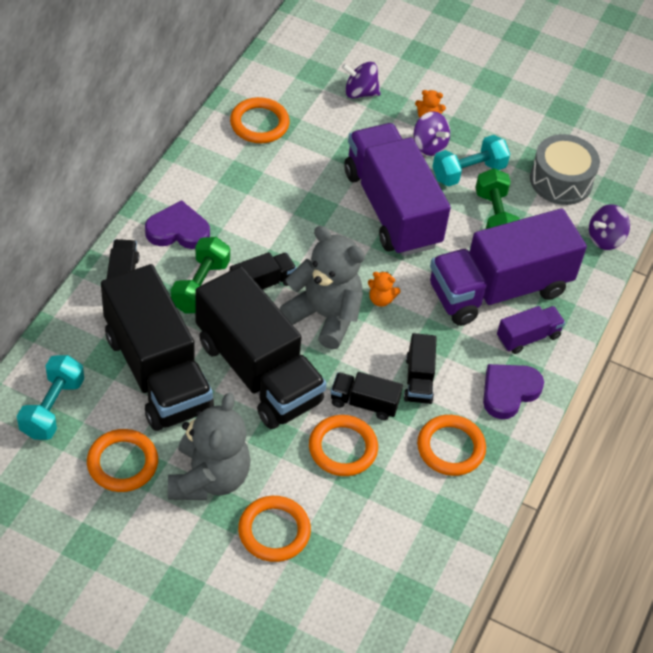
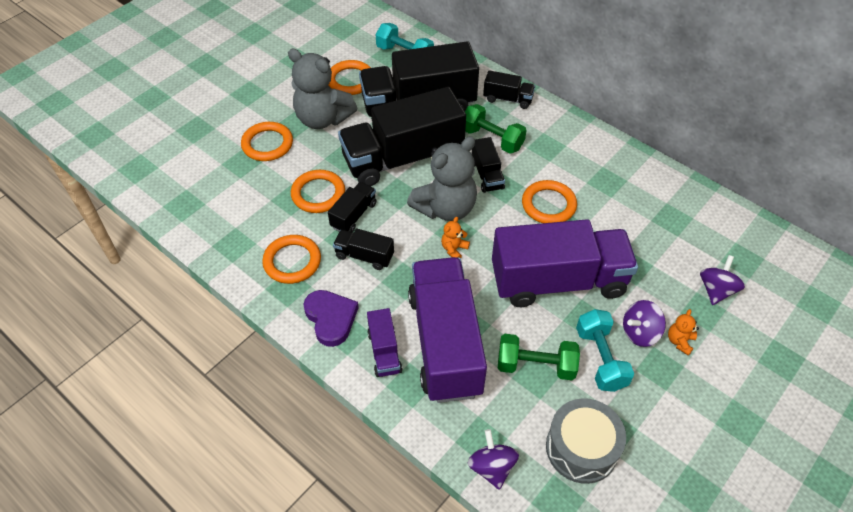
camera: 110 degrees right, 0 degrees up
purple heart [145,200,210,249] -> none
orange ring [230,97,290,143] -> orange ring moved to [522,180,577,223]

